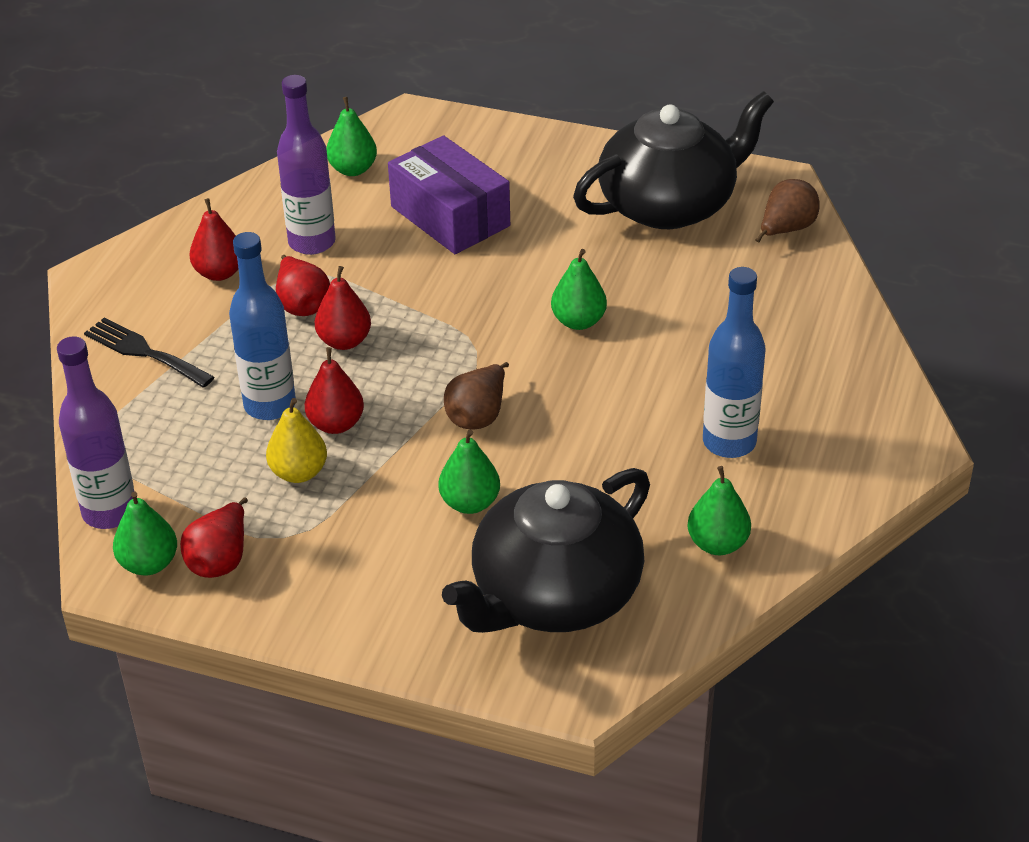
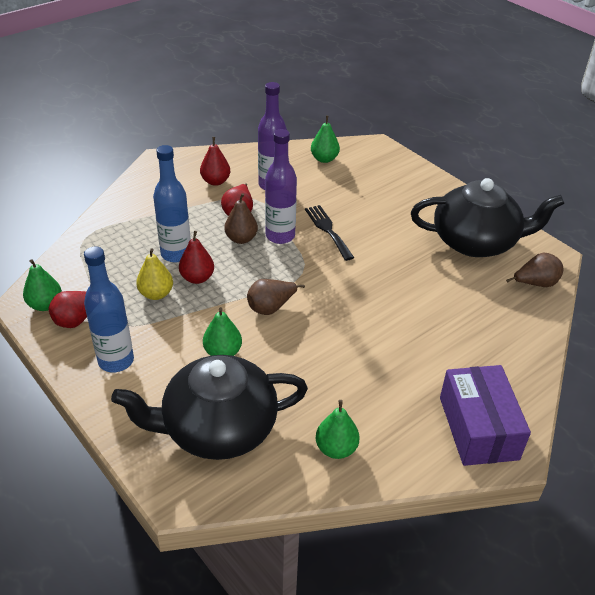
camera: 30 degrees right, 0 degrees up
purple bottle [57,336,134,529] -> purple bottle moved to [265,129,297,244]
black fork [84,317,215,388] -> black fork moved to [305,205,354,261]
red pear [315,266,371,350] -> brown pear [224,193,258,244]
purple box [388,135,510,254] -> purple box moved to [440,365,531,466]
green pear [551,249,607,330] -> none
blue bottle [703,267,766,458] -> blue bottle moved to [84,247,134,373]

